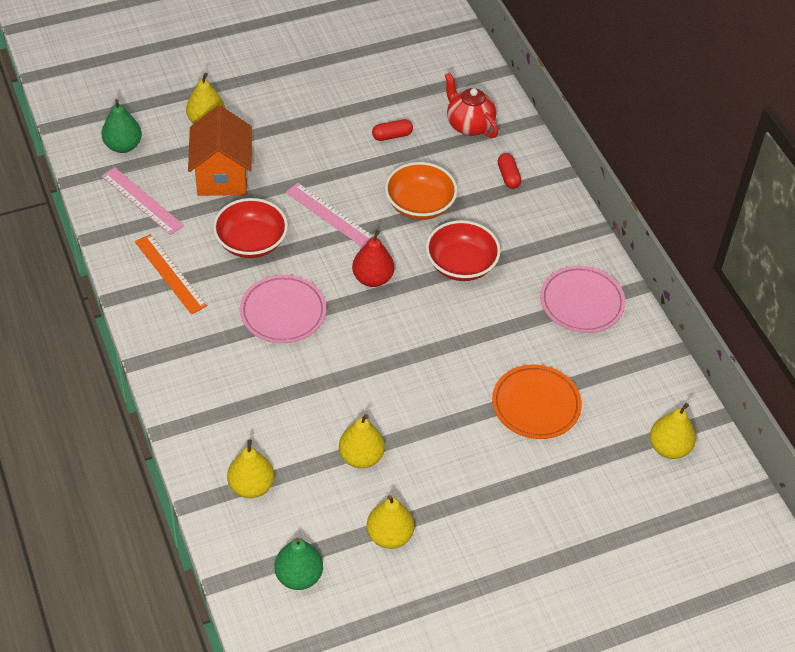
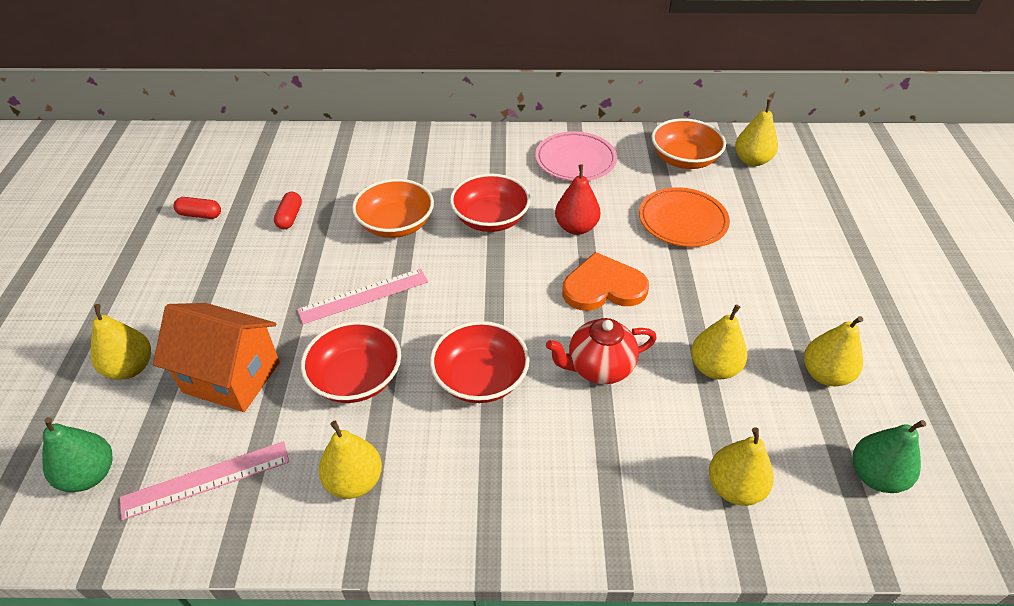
camera: 65 degrees left, 5 degrees down
orange ruler [135,234,207,314] -> yellow pear [319,421,382,499]
pink plate [240,275,326,343] -> red bowl [430,321,530,403]
red pear [352,230,394,287] -> red pear moved to [555,164,601,235]
red teapot [445,72,498,138] -> red teapot moved to [546,318,657,384]
red capsule [498,153,521,189] -> red capsule moved to [174,197,221,219]
none -> orange heart [562,252,649,311]
none -> orange bowl [651,118,726,169]

